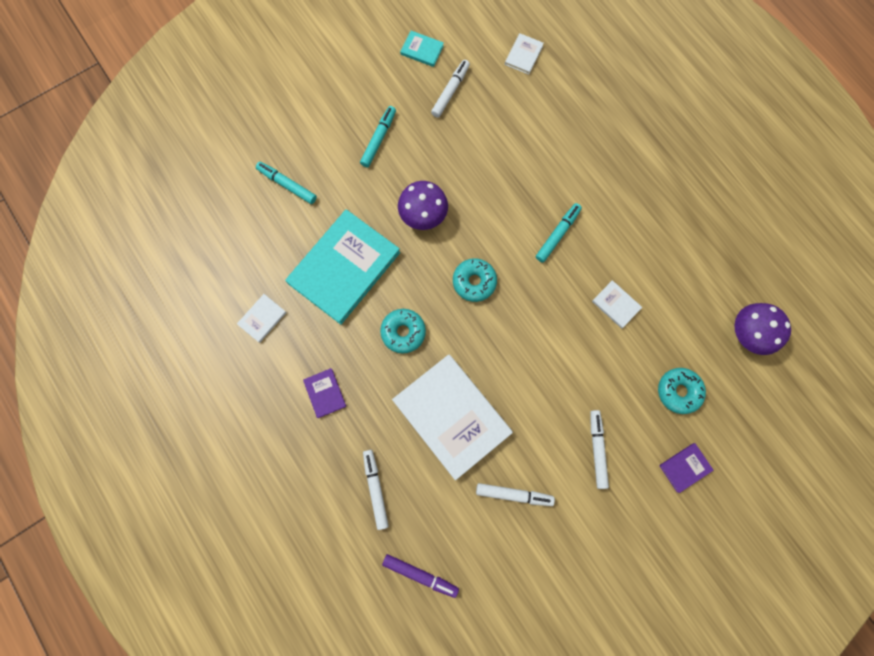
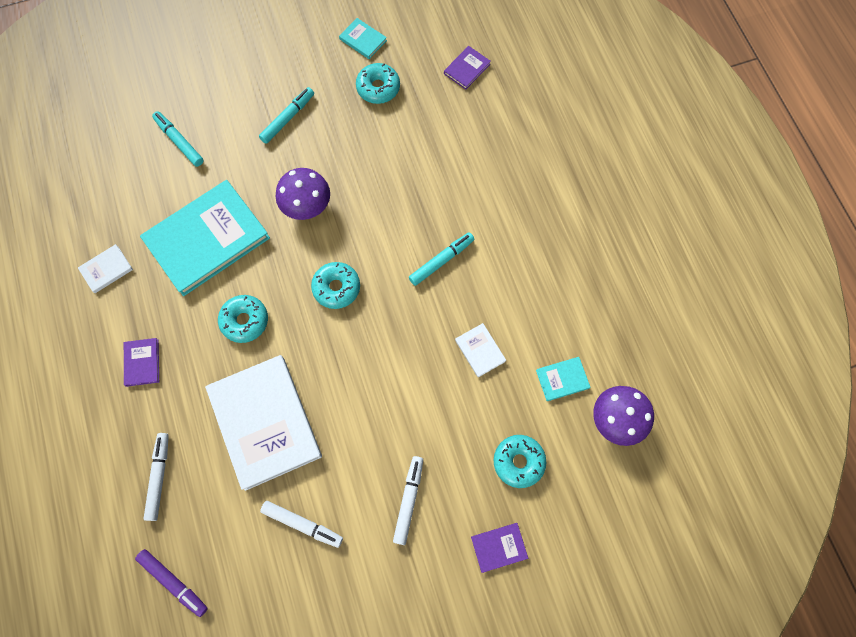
camera: 15 degrees right, 5 degrees down
white marker [431,60,470,118] -> turquoise donut [356,63,400,104]
white book [505,33,544,75] -> purple book [444,46,491,90]
none -> turquoise book [536,357,590,401]

